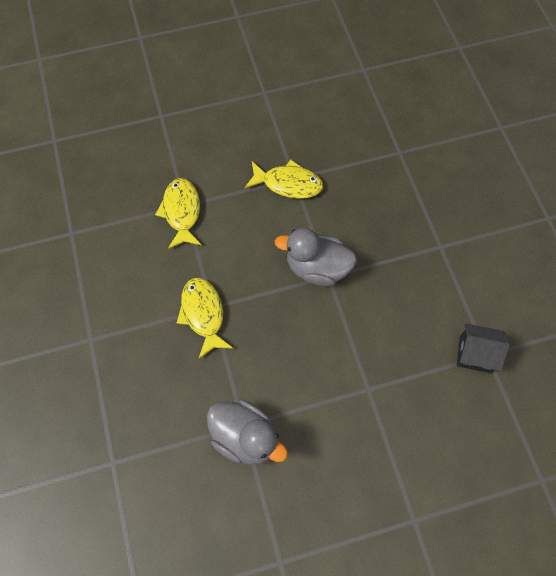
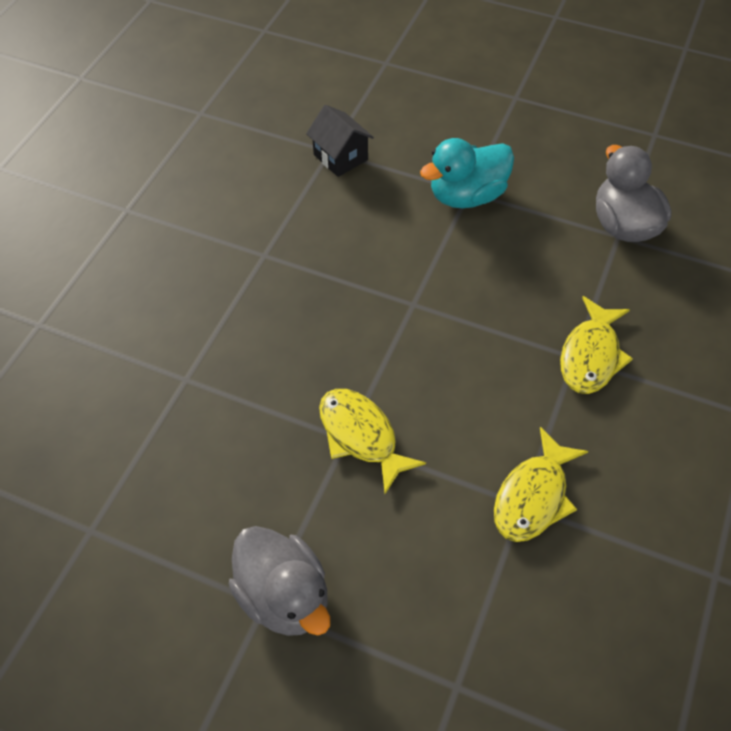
camera: 140 degrees left, 10 degrees down
grey duck [275,228,357,286] -> grey duck moved to [229,526,330,636]
none -> turquoise duck [420,138,514,208]

